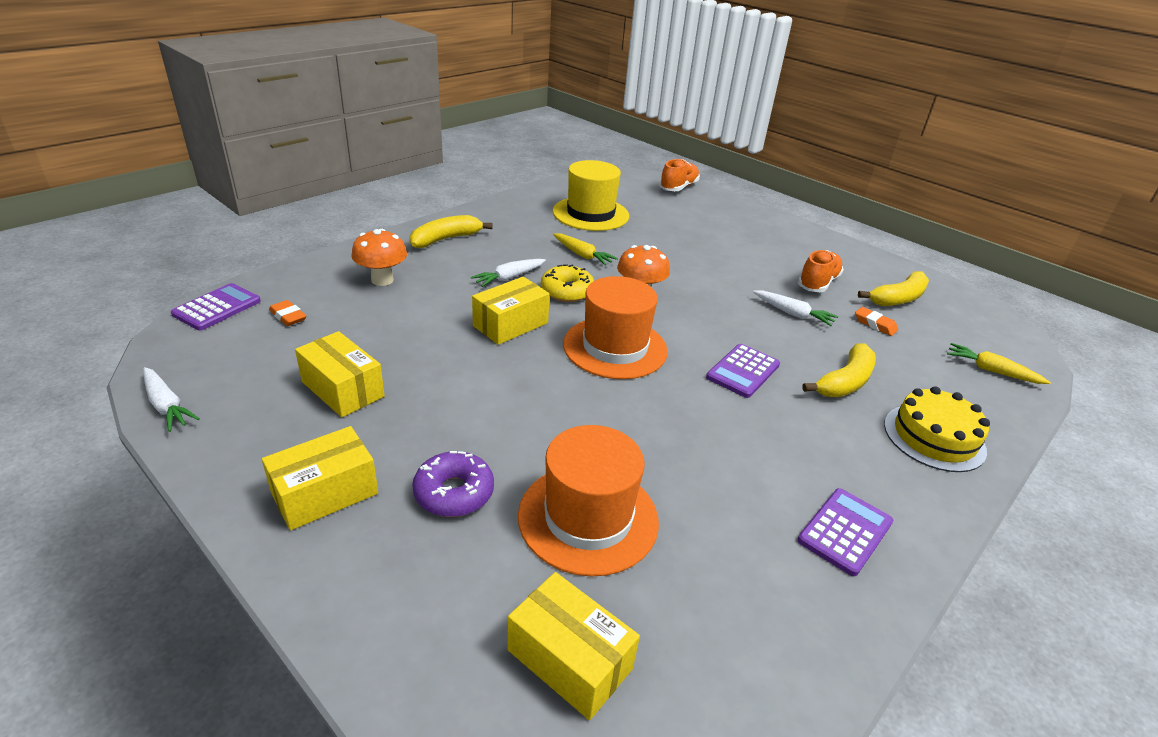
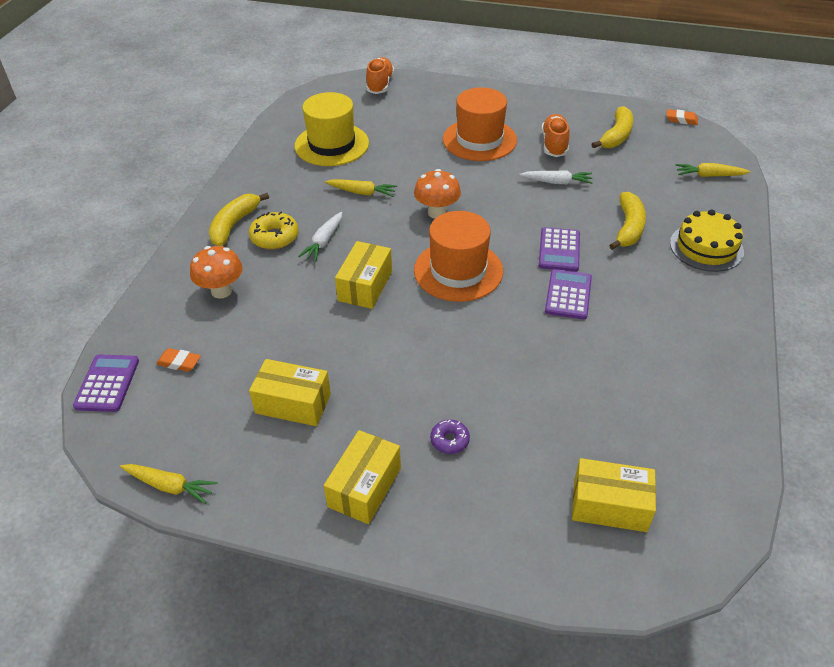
camera: 25 degrees left, 10 degrees up
white carrot [143,367,200,432] -> yellow carrot [120,464,217,504]
purple donut [412,451,494,517] -> purple donut [430,419,470,454], size x0.63
orange hat [518,425,659,577] -> orange hat moved to [443,87,517,161]
yellow donut [541,264,594,302] -> yellow donut moved to [249,211,299,249]
purple calculator [797,488,893,576] -> purple calculator moved to [545,269,592,320]
orange eraser [855,307,898,336] -> orange eraser moved to [667,109,698,125]

